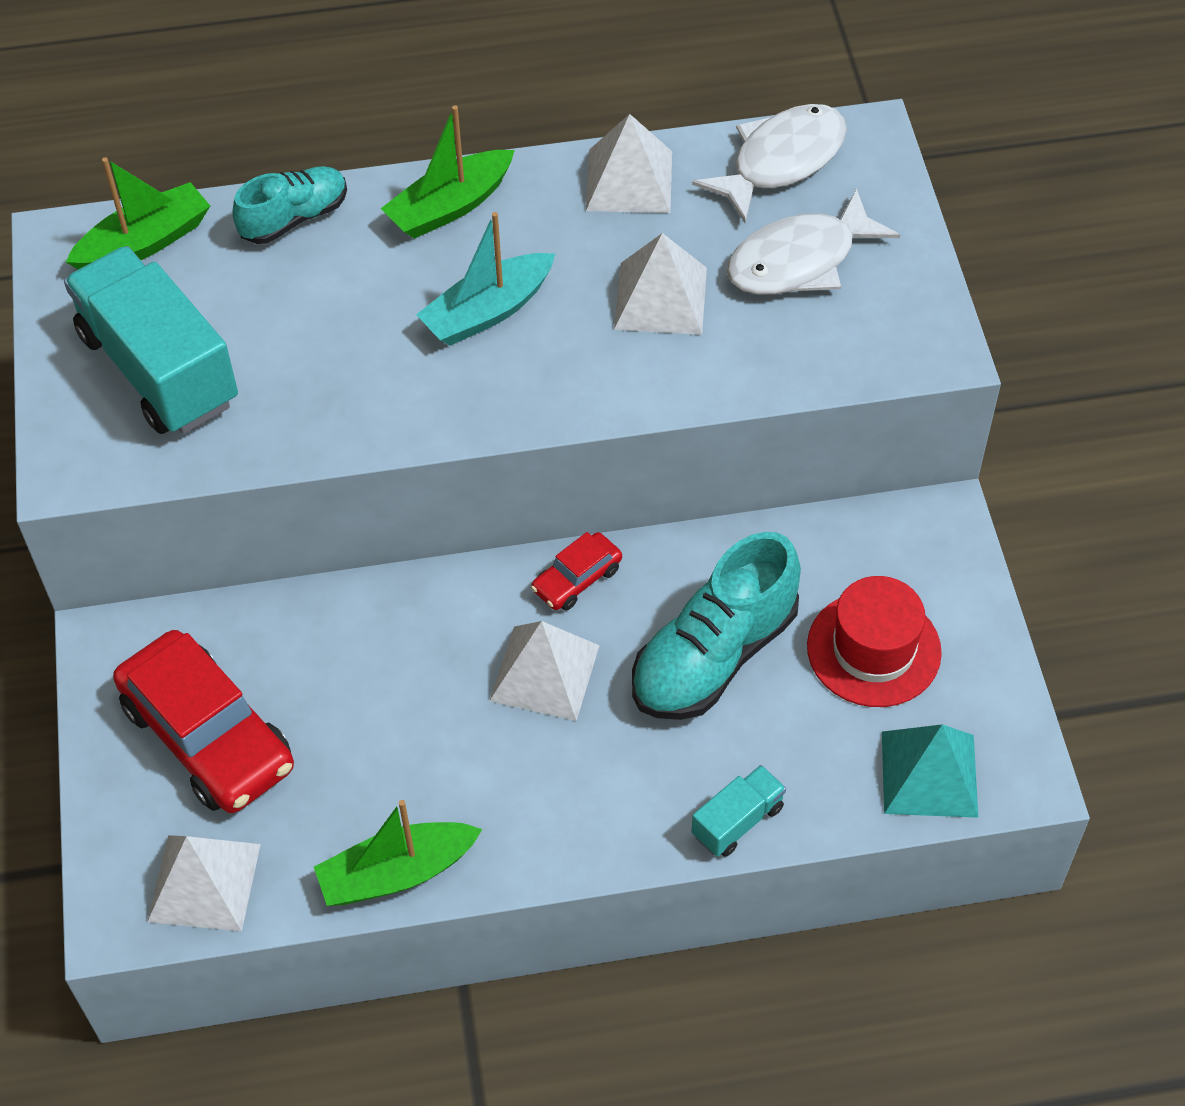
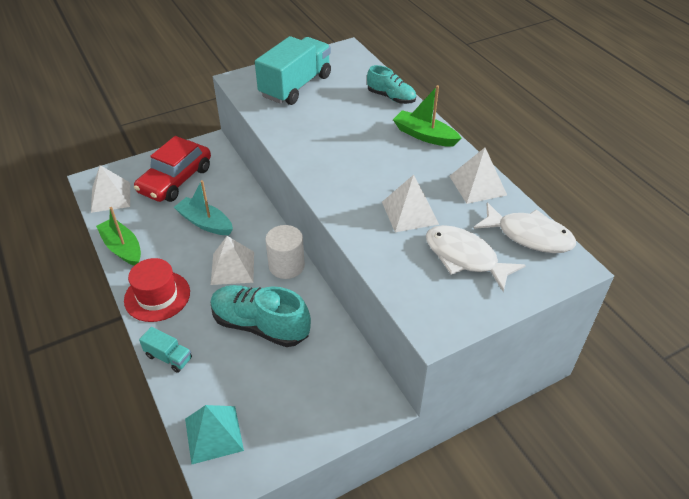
camera: 70 degrees right, 10 degrees down
green boat [66,157,210,269] -> none
turquoise boat [416,212,555,346] -> turquoise boat moved to [174,180,233,235]
red car [531,532,622,611] -> white cylinder [265,225,305,279]
red hat [807,576,942,707] -> red hat moved to [124,258,190,322]

